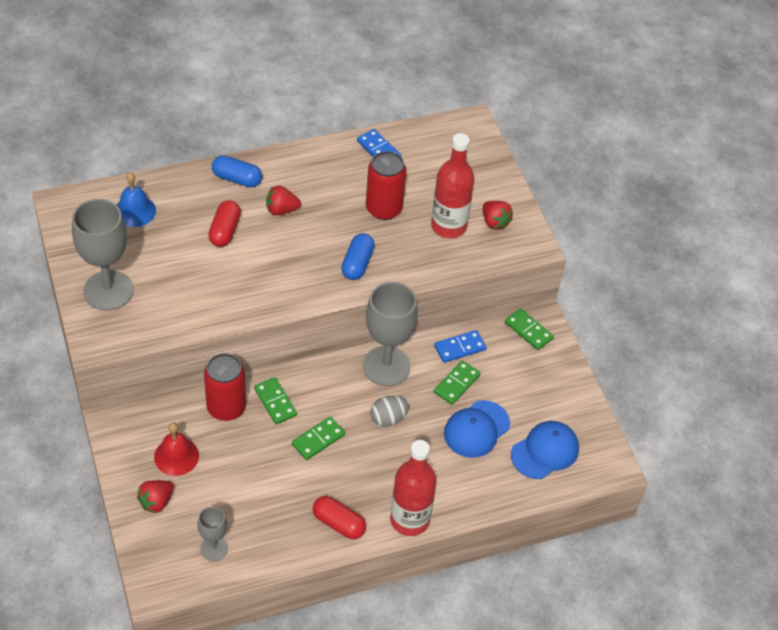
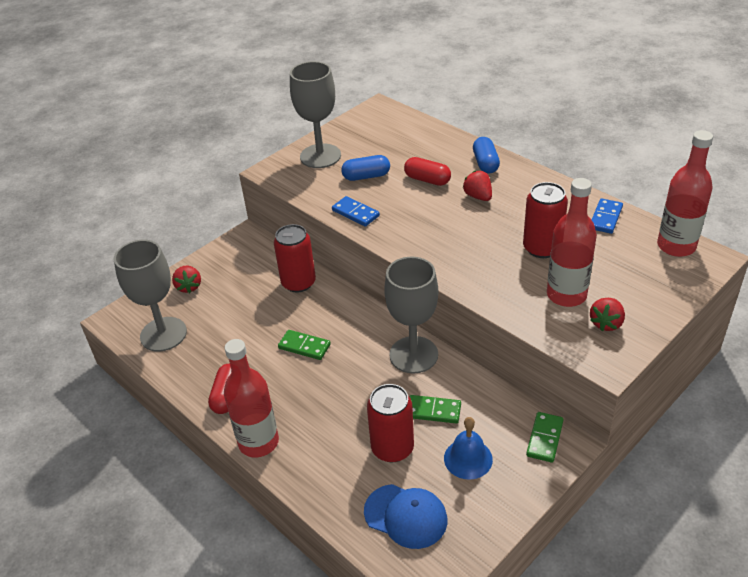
camera: 70 degrees right, 10 degrees down
blue bell [117,172,156,227] -> blue bell moved to [444,417,493,480]
red strawberry [137,480,174,513] -> red strawberry turned 120 degrees counterclockwise [172,266,201,293]
red bell [154,423,199,476] -> none
grey goblet [197,506,228,561] -> grey goblet [114,240,187,352], size x1.91
red capsule [208,200,241,247] -> red capsule turned 45 degrees clockwise [404,157,451,186]
green domino [254,377,297,424] -> none
blue capsule [341,233,375,280] -> blue capsule moved to [341,155,390,181]
grey egg [370,396,409,427] -> none
blue domino [434,330,487,363] -> blue domino moved to [332,196,380,226]
blue cap [444,400,510,458] -> red can [367,384,414,462]
none -> red bottle [657,130,713,257]

